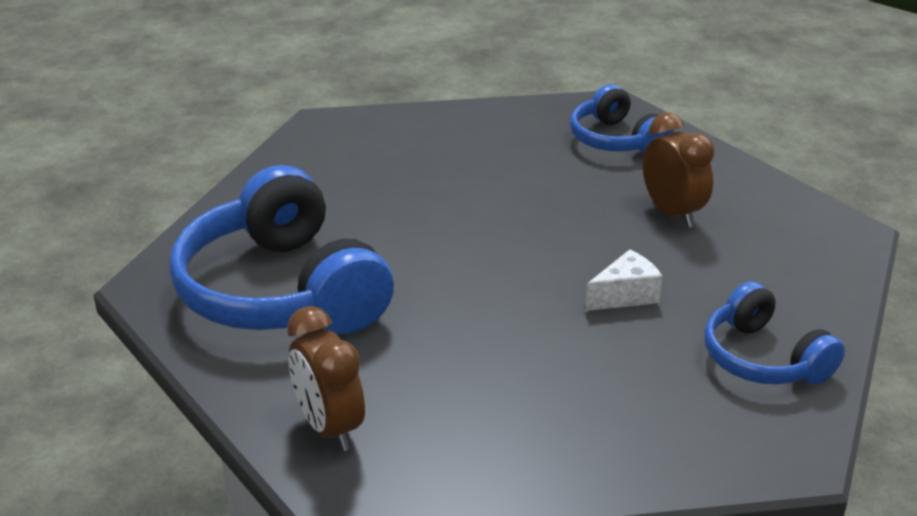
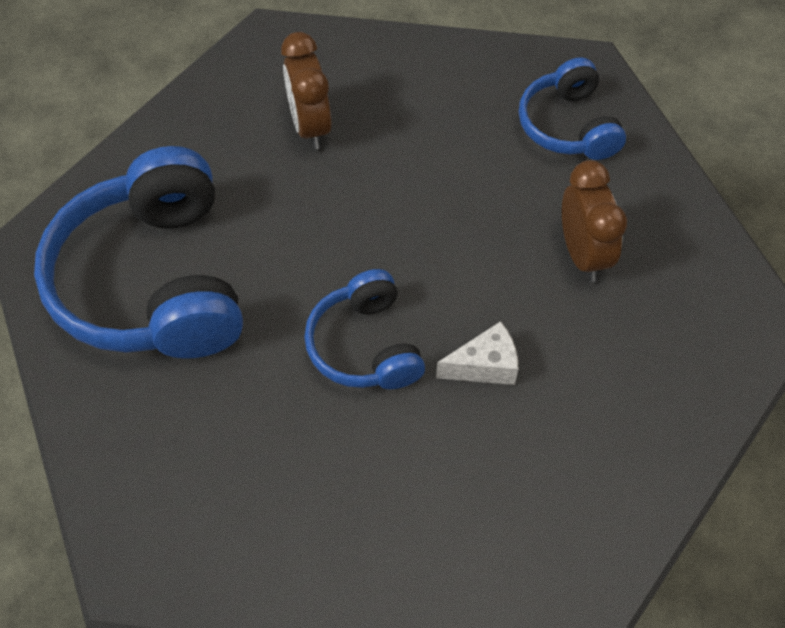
camera: 15 degrees right, 25 degrees up
brown clock [287,306,365,451] -> brown clock moved to [281,32,332,150]
blue headphones [704,282,845,384] -> blue headphones moved to [304,269,425,389]

